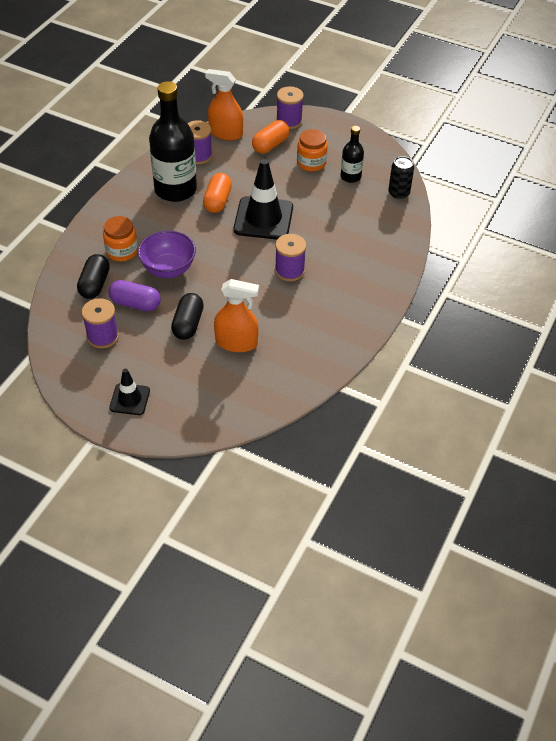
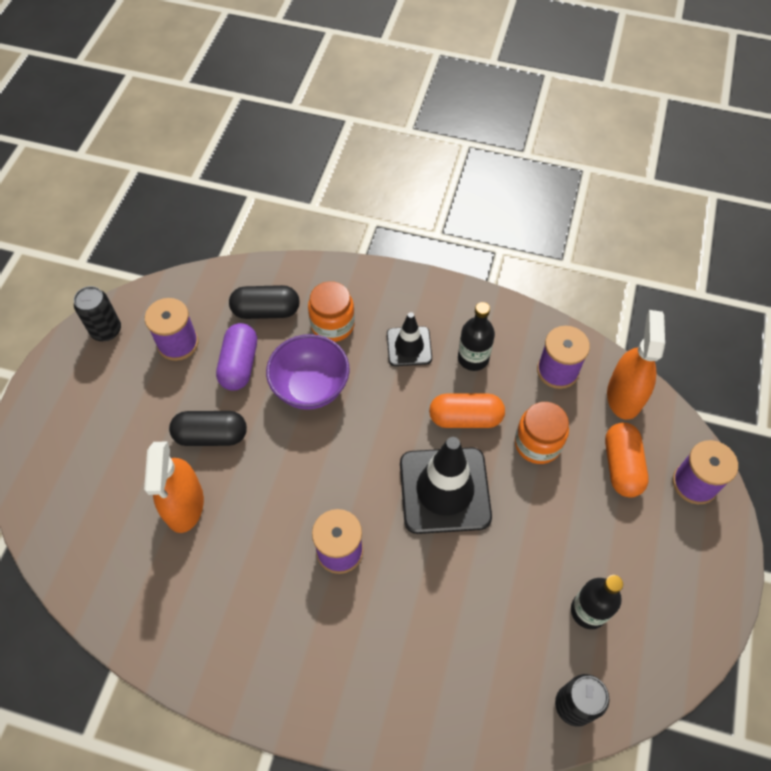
camera: 80 degrees right, 10 degrees up
black traffic cone [109,369,150,415] -> black traffic cone moved to [387,312,432,366]
black bottle [149,81,197,202] -> black bottle [458,302,495,371], size x0.50
orange capsule [252,120,290,153] -> orange capsule turned 60 degrees clockwise [605,423,649,498]
orange jar [297,129,328,172] -> orange jar moved to [515,402,569,464]
none -> black can [74,286,121,341]

